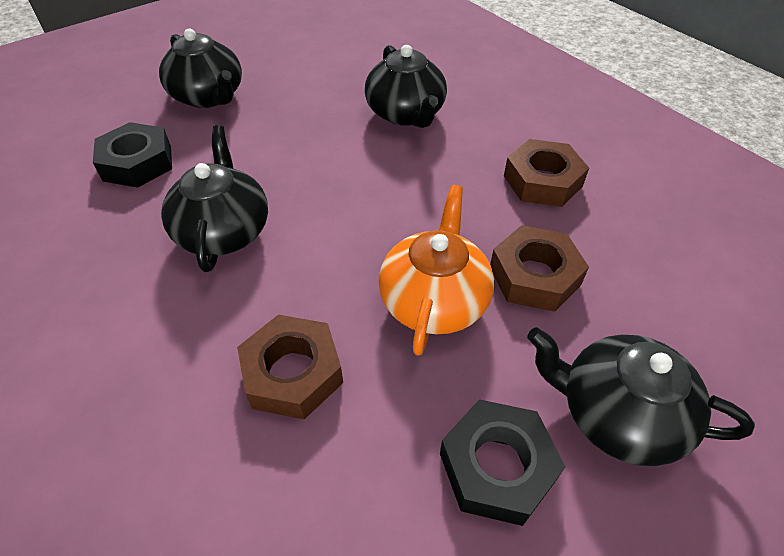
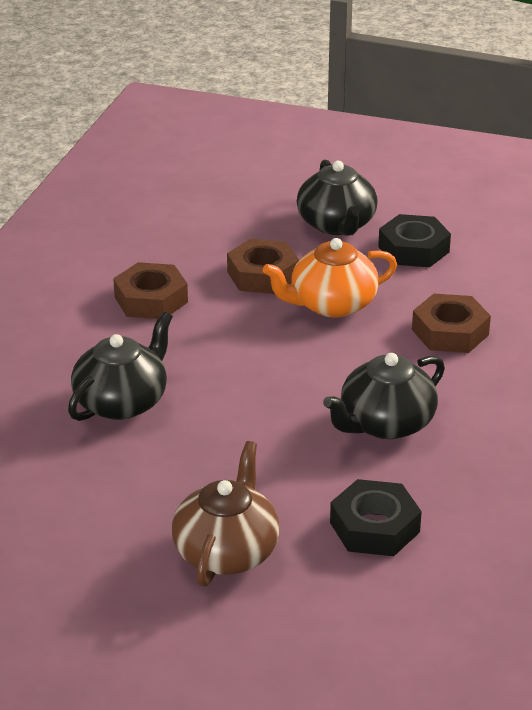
camera: 125 degrees left, 15 degrees down
black teapot [159,29,242,108] -> brown teapot [172,441,280,587]

